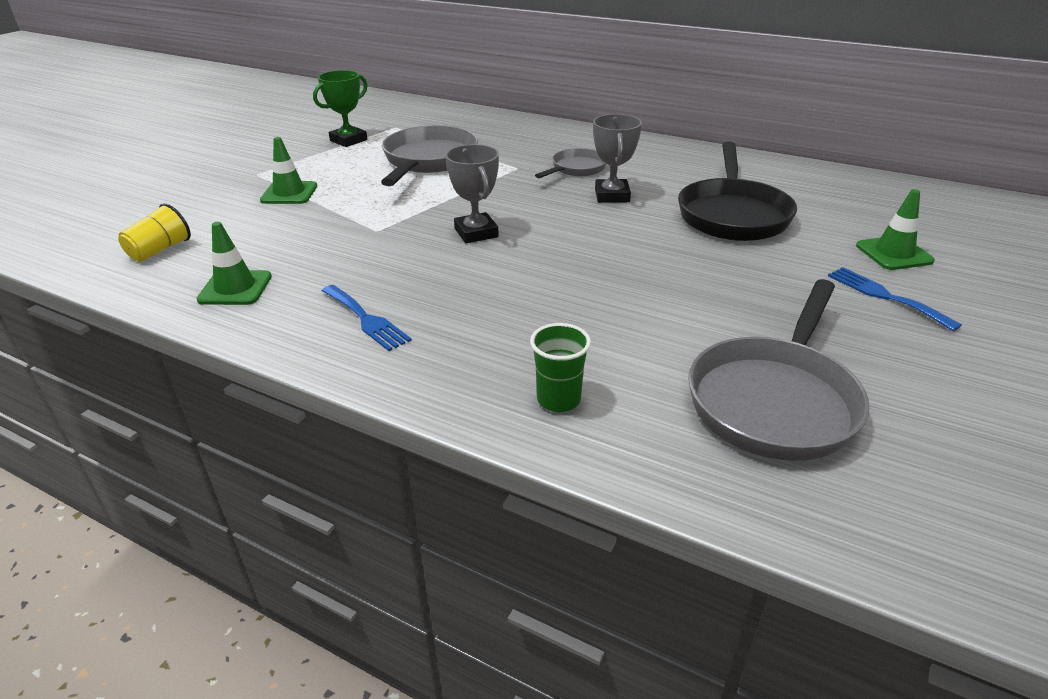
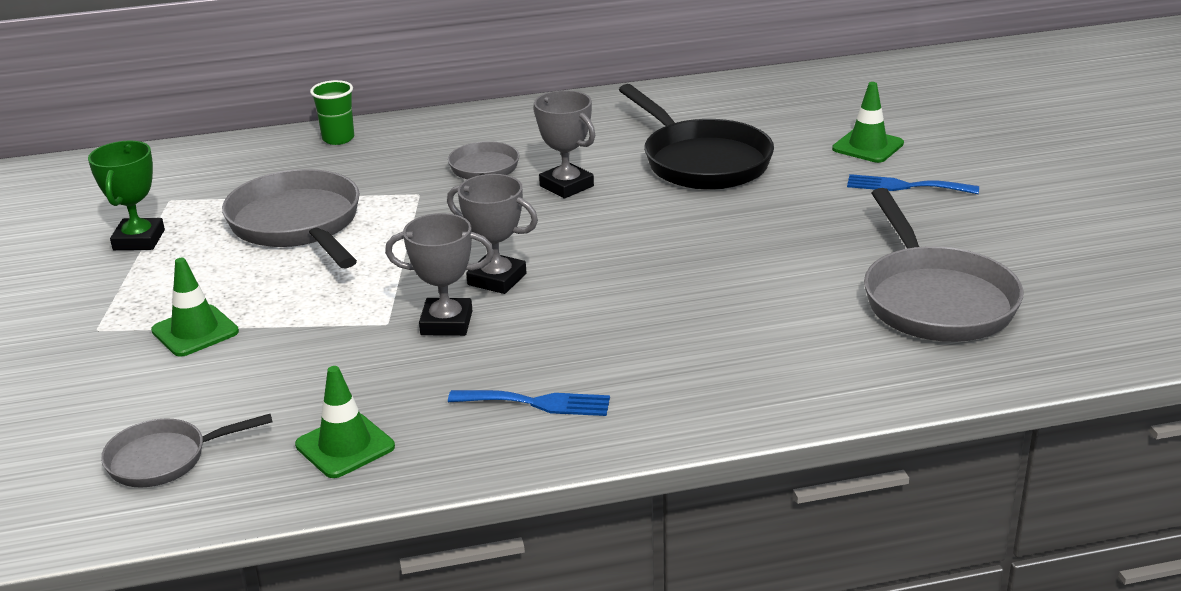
camera: 40 degrees left, 5 degrees down
yellow cup [118,203,191,262] -> grey pan [101,414,273,487]
green cup [530,323,591,412] -> green cup moved to [310,80,354,145]
none -> grey trophy [385,213,494,336]

